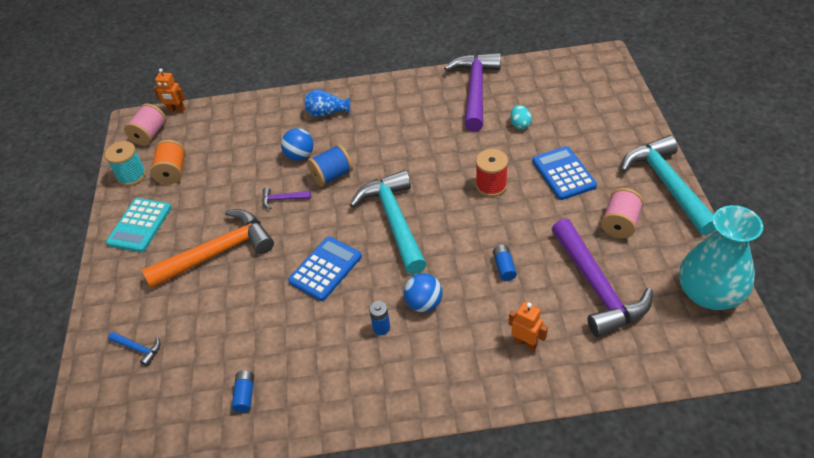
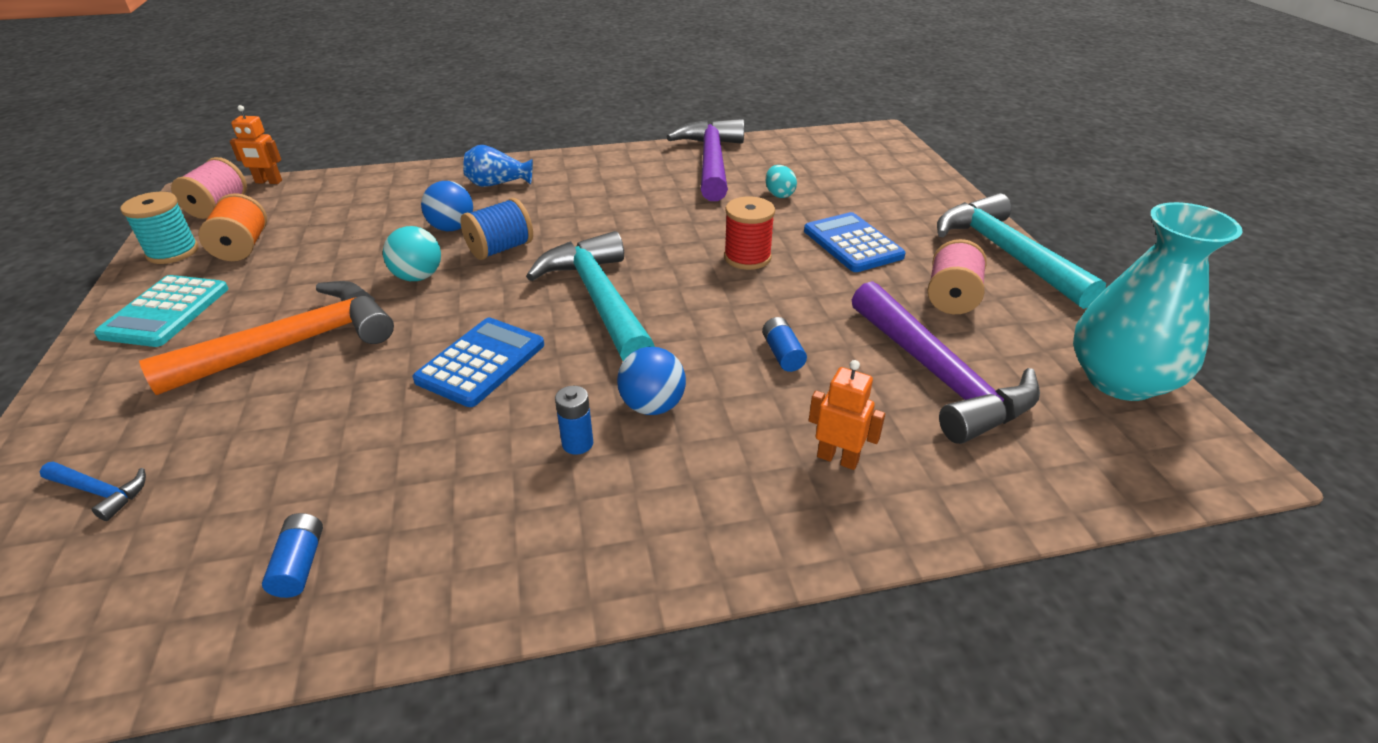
camera: 10 degrees left, 10 degrees down
purple hammer [262,187,311,209] -> turquoise ball [383,226,441,281]

